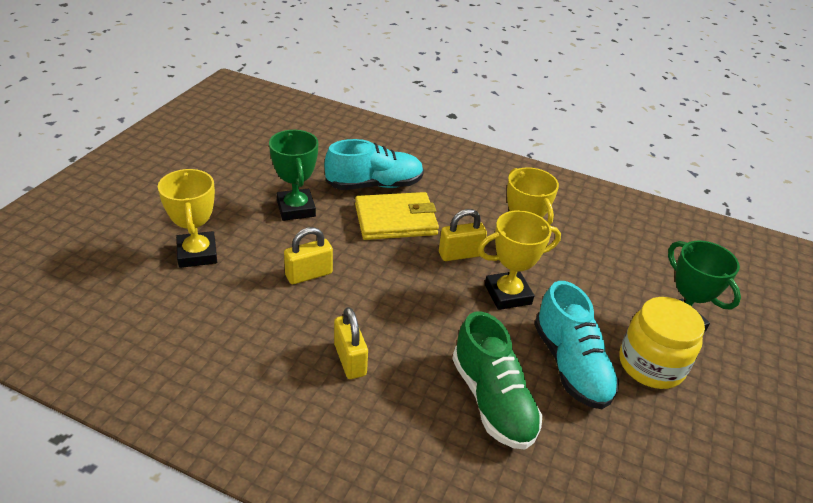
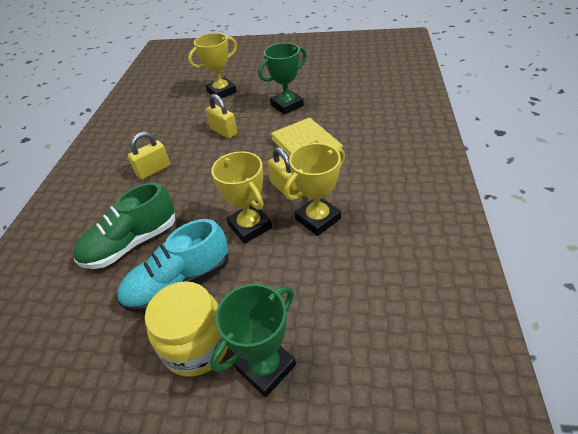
camera: 80 degrees right, 5 degrees up
turquoise shoe [324,139,424,190] -> none

